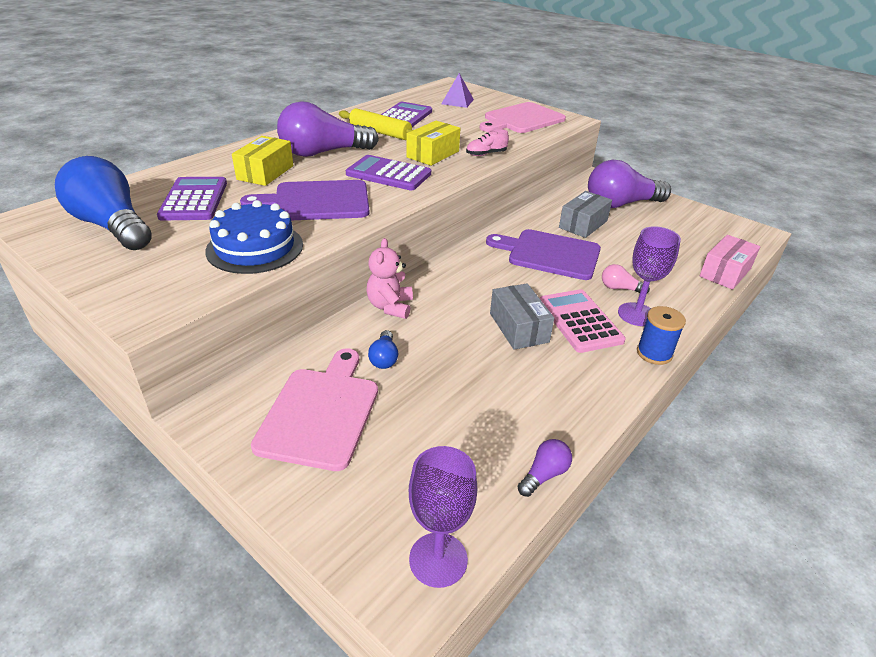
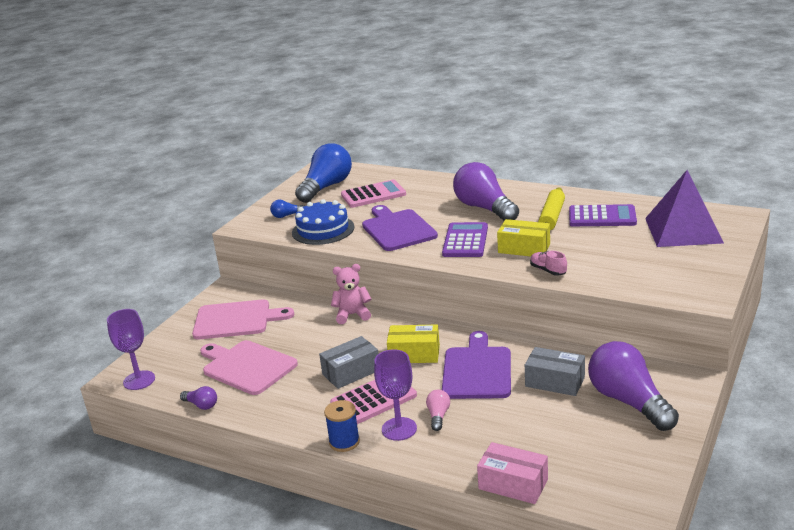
camera: 80 degrees right, 10 degrees down
purple calculator [157,177,227,220] -> pink calculator [341,179,406,208]
yellow box [232,136,293,186] -> yellow box moved to [387,324,440,363]
blue light bulb [368,330,398,369] -> blue light bulb moved to [270,200,304,218]
purple pyramid [441,73,474,108] -> purple pyramid [645,170,724,247], size x2.04
pink cutting board [480,102,566,133] -> pink cutting board moved to [200,340,298,395]

